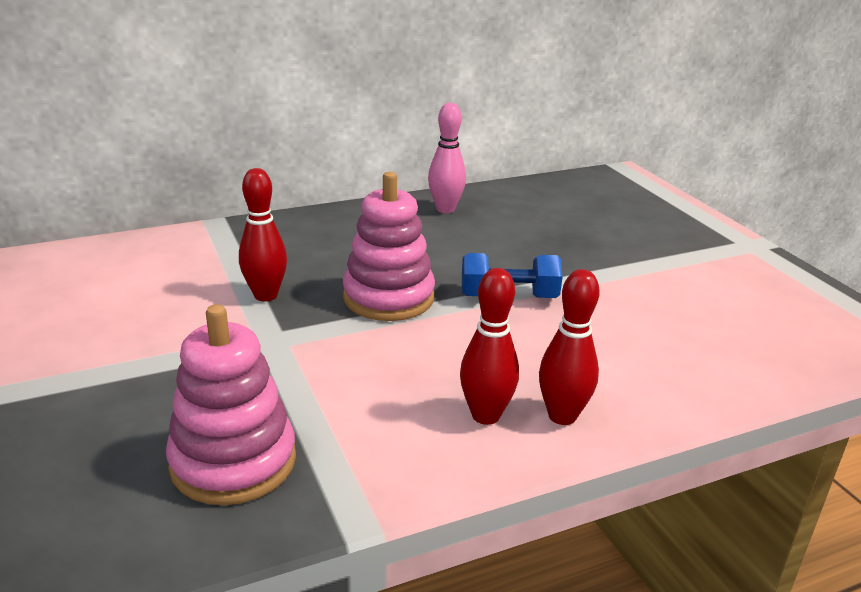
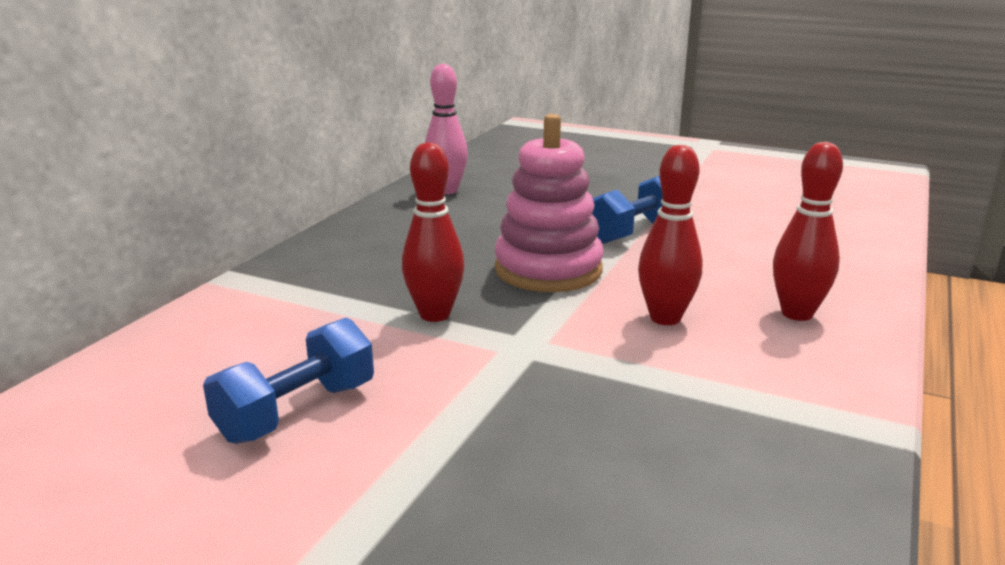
camera: 40 degrees left, 5 degrees down
pink stacking toy [166,304,296,505] -> none
red bowling pin [539,269,600,425] -> red bowling pin moved to [638,145,702,325]
none -> blue dumbbell [203,318,374,444]

